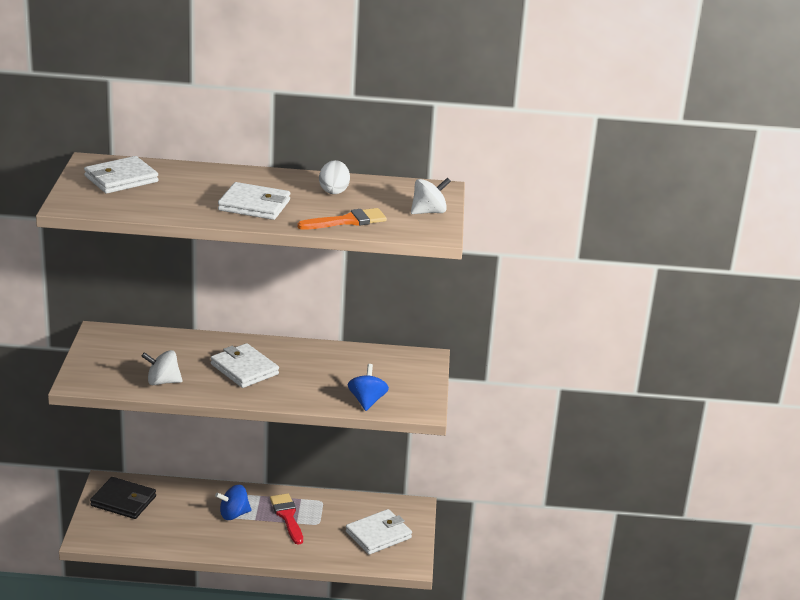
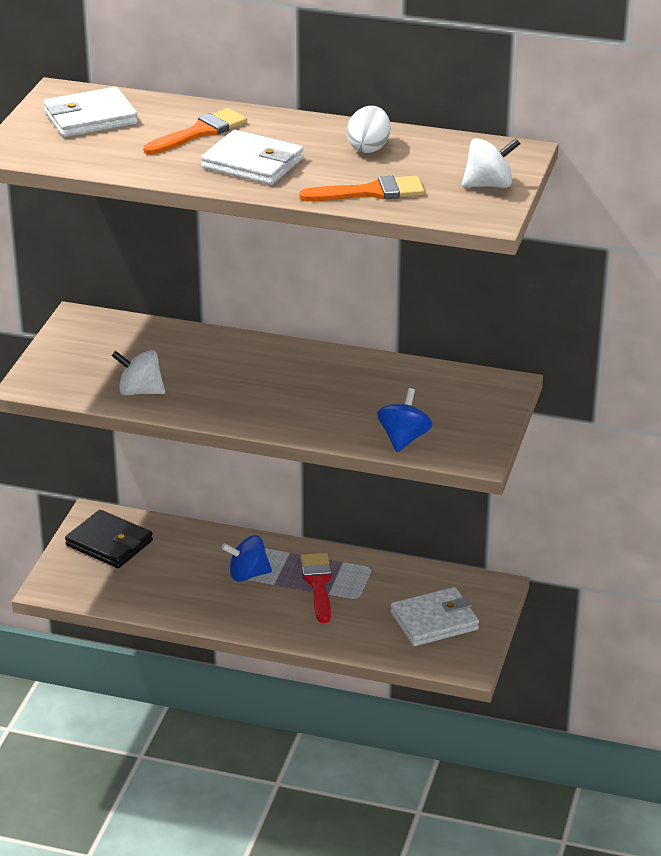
camera: 15 degrees right, 5 degrees up
white wallet [211,343,279,388] -> none
none -> orange brush [143,108,247,155]

